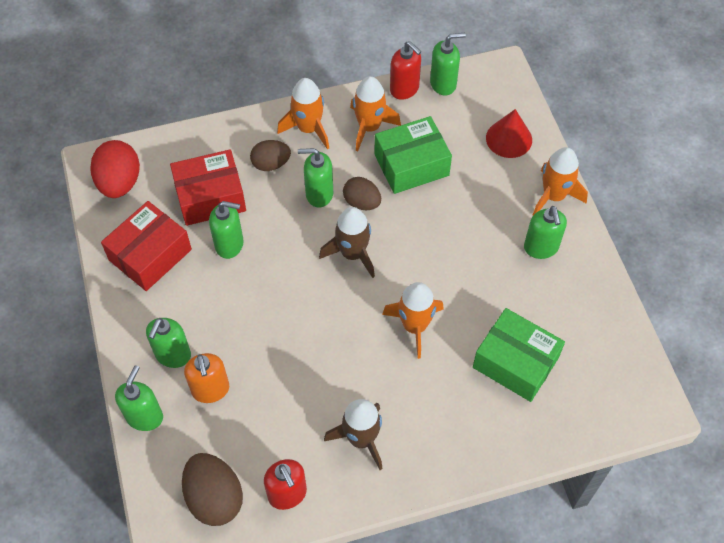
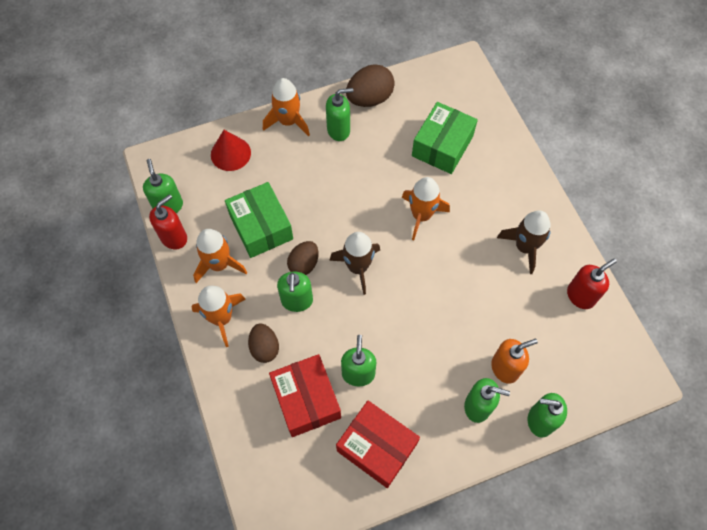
camera: 95 degrees left, 5 degrees up
red egg [90,140,140,198] -> none
brown egg [182,453,243,526] -> brown egg moved to [346,64,395,107]

